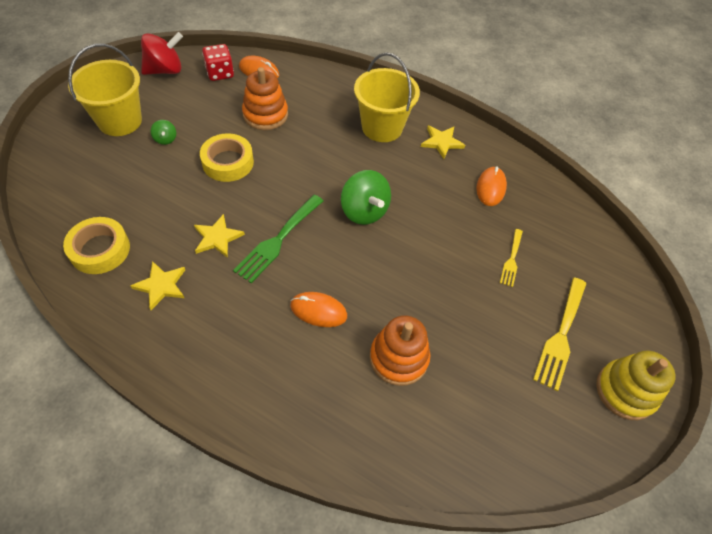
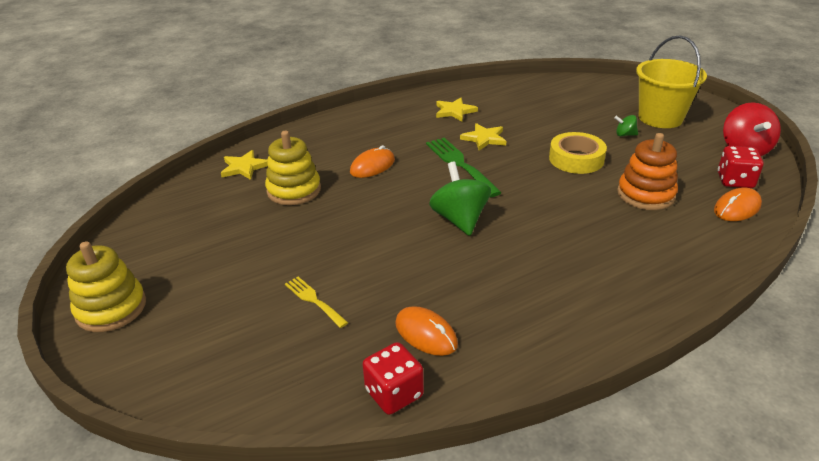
camera: 125 degrees right, 20 degrees down
yellow tape [63,217,130,274] -> none
green spinning top [341,170,391,225] -> green spinning top turned 75 degrees clockwise [429,162,491,236]
yellow bucket [354,52,420,142] -> none
orange stacking toy [370,315,431,386] -> yellow stacking toy [265,131,321,205]
yellow star [421,125,465,159] -> yellow star moved to [221,150,268,180]
yellow fork [533,277,587,391] -> none
none -> red dice [362,342,424,415]

